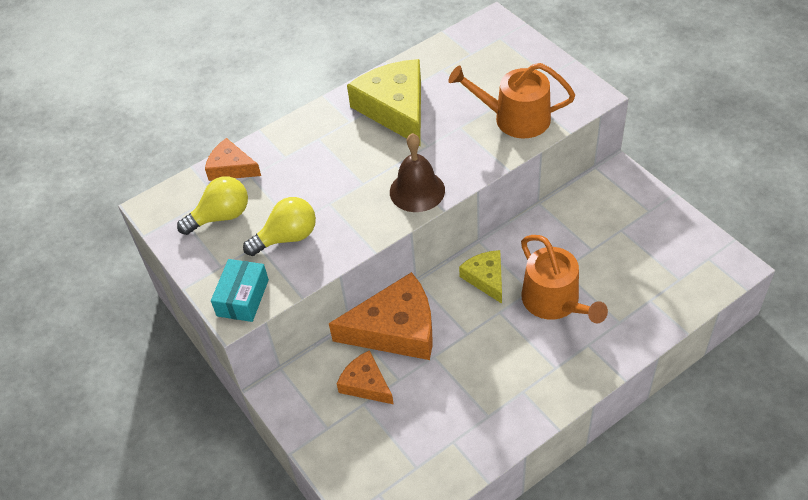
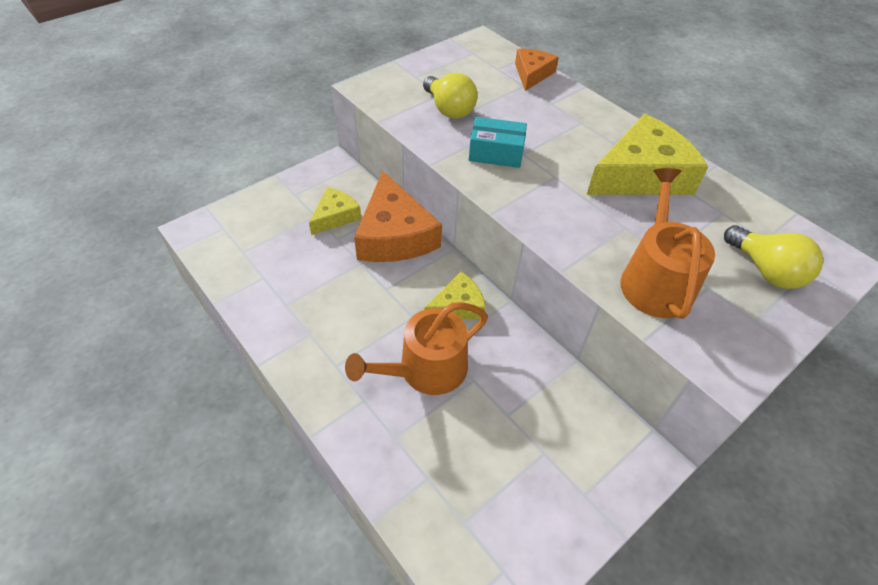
camera: 80 degrees right, 0 degrees up
yellow light bulb [177,176,248,235] -> yellow light bulb moved to [724,225,823,289]
turquoise box [211,259,269,322] -> turquoise box moved to [469,117,527,168]
orange cheese [336,350,394,404] -> yellow cheese [309,187,361,235]
brown bell [390,133,445,212] -> none

